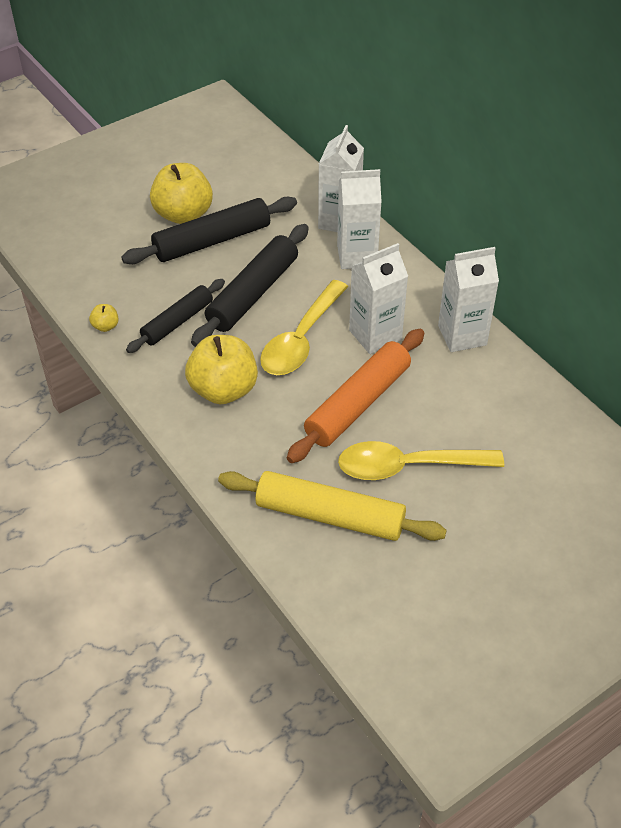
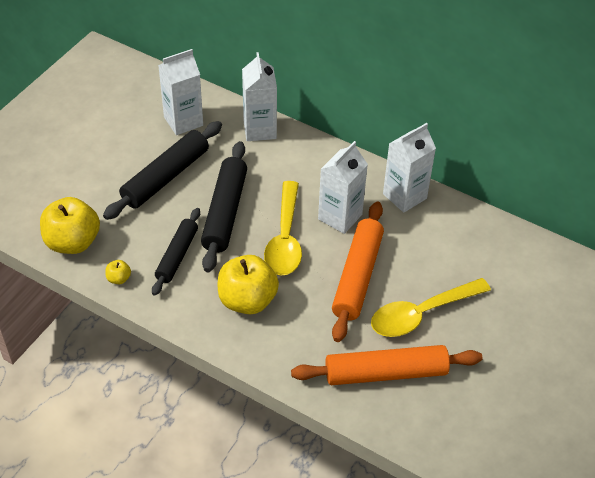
camera: 25 degrees left, 0 degrees up
yellow apple [150,163,213,224] -> yellow apple moved to [40,197,100,254]
yellow rolling pin [218,471,447,541] -> orange rolling pin [291,345,483,385]
white carton [337,169,382,269] -> white carton moved to [158,49,203,135]

